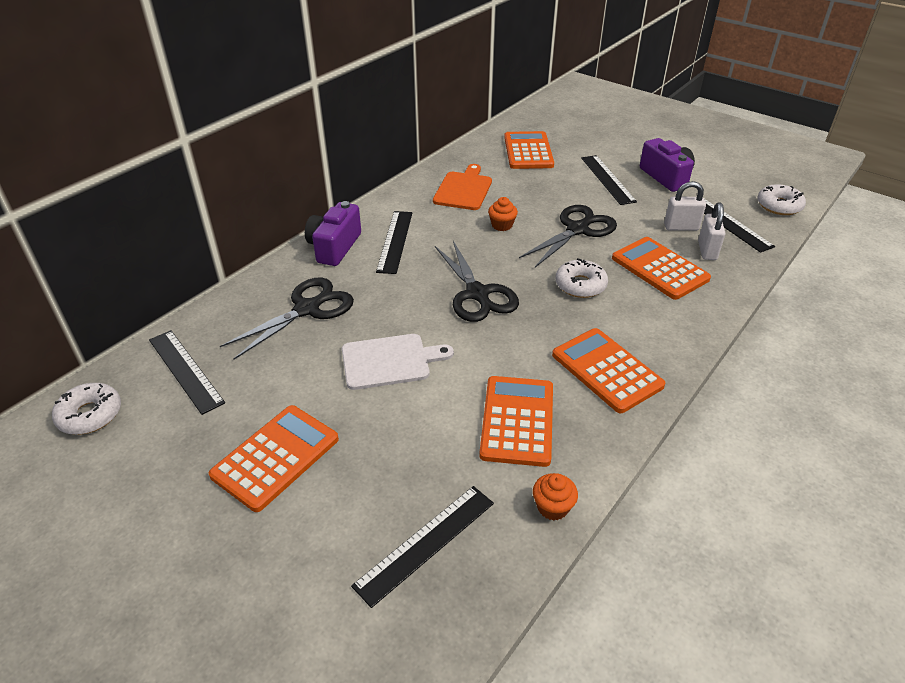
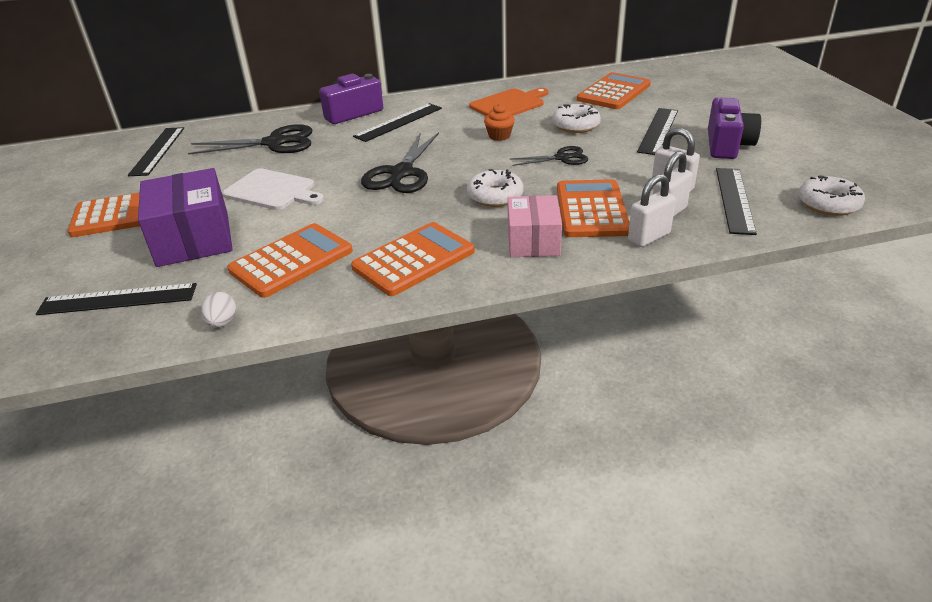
camera: 40 degrees right, 5 degrees down
white donut [52,383,121,435] -> white donut moved to [552,104,601,133]
black scissors [519,205,617,267] -> black scissors [510,146,588,166], size x0.58
orange cupcake [533,473,578,521] -> white egg [201,292,236,328]
orange calculator [552,328,665,413] -> orange calculator turned 45 degrees clockwise [351,222,475,296]
none -> purple box [138,168,233,267]
none -> pink box [508,195,562,257]
none -> white padlock [628,174,676,247]

